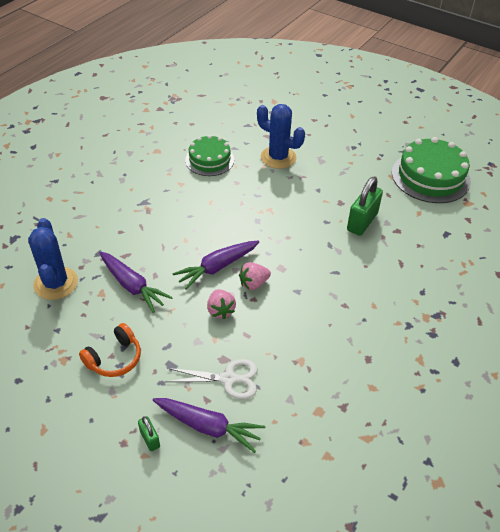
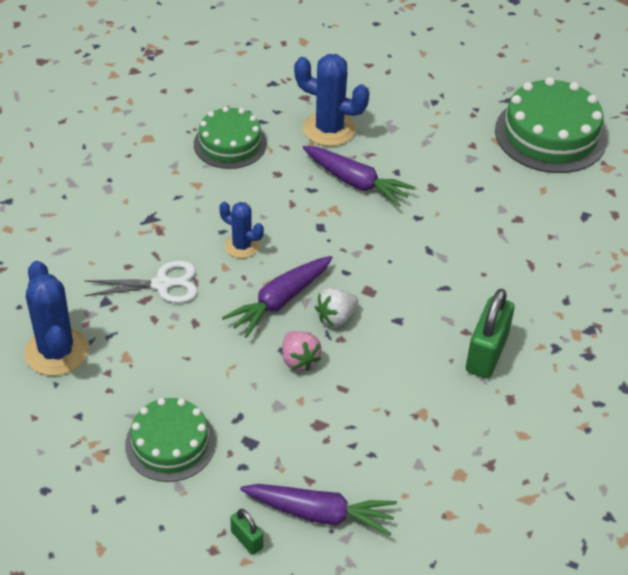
camera: 10 degrees left, 0 degrees up
orange headphones [79,323,141,377] -> green cake [125,398,216,482]
purple carrot [99,252,173,313] -> purple carrot moved to [303,146,415,207]
white scissors [165,359,258,399] -> white scissors moved to [84,260,198,303]
pink strawberry [239,262,271,290] -> white strawberry [315,288,358,327]
green padlock [347,177,383,236] -> green padlock moved to [466,289,514,378]
none -> blue cactus [219,201,264,258]

